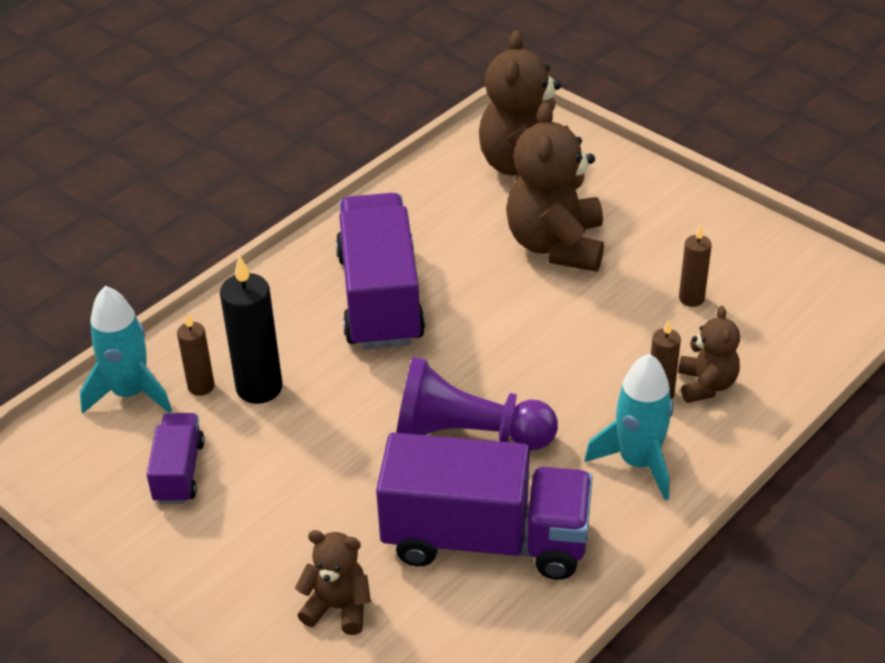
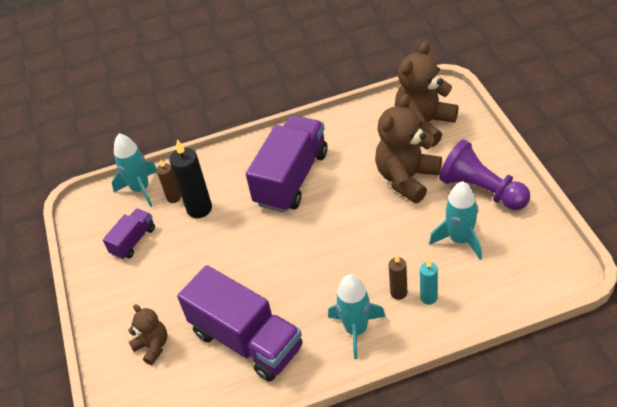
camera: 35 degrees right, 5 degrees up
purple pawn [396,357,558,450] -> purple pawn moved to [439,139,530,210]
brown teddy bear [678,306,740,403] -> turquoise candle [420,259,438,305]
brown candle [679,225,712,307] -> turquoise rocket [429,181,482,260]

